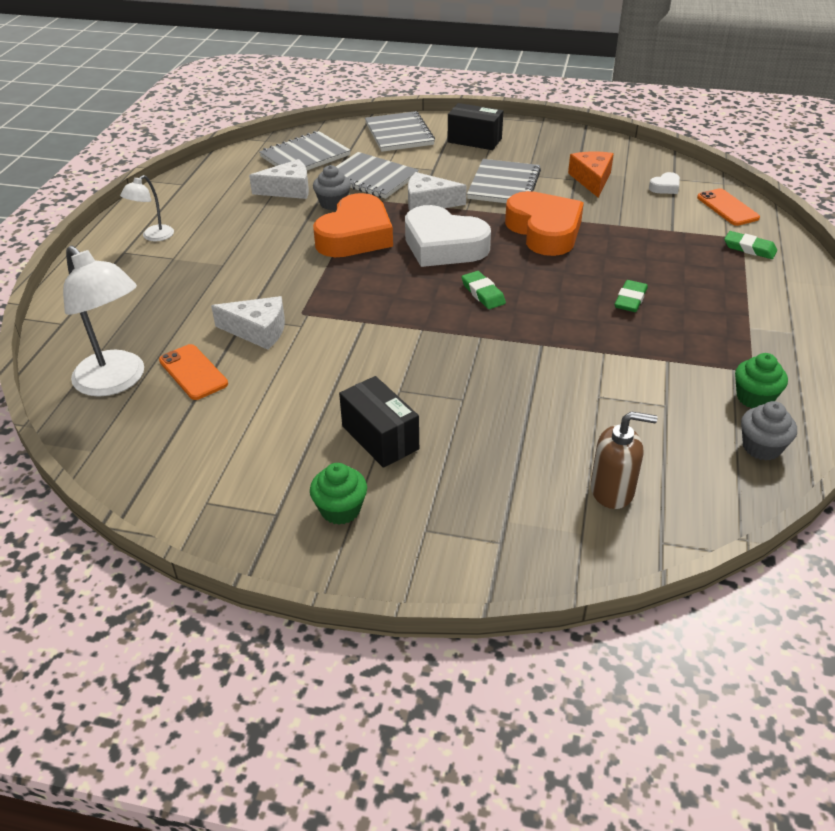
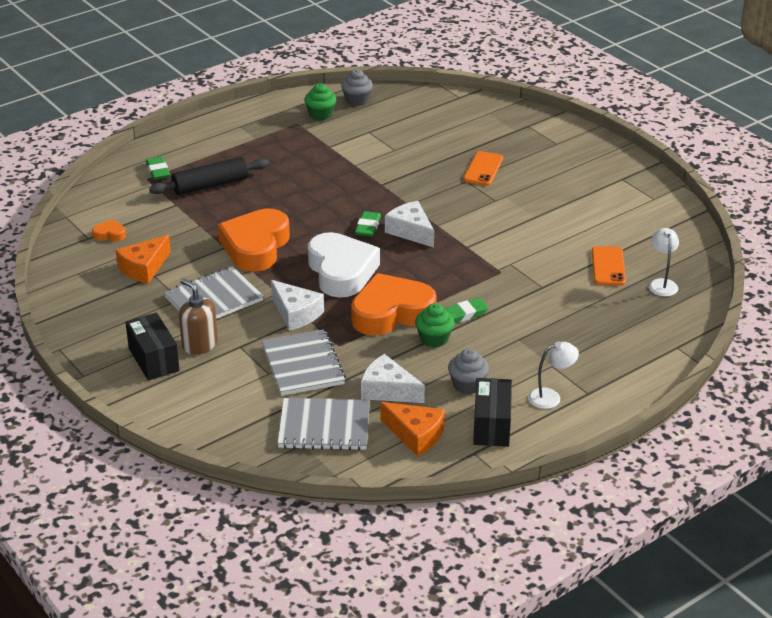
camera: 140 degrees left, 5 degrees down
white lamp [63,245,144,397] -> white lamp [649,228,679,296], size x0.53
white cheese [211,296,285,350] -> white cheese moved to [385,201,434,247]
green cupcake [310,463,367,525] -> green cupcake moved to [415,303,454,348]
grey cupcake [313,165,351,210] -> grey cupcake moved to [448,349,489,394]
black box [339,376,419,468] -> black box moved to [473,378,512,447]
grey notebook [365,111,435,152] -> none
brown soap dispenser [591,411,658,509] -> brown soap dispenser moved to [179,278,218,355]
green eraser [615,280,648,312] -> green eraser moved to [444,298,488,323]
white heart [649,172,680,194] -> orange heart [92,219,126,241]
orange phone [697,188,760,226] -> orange phone moved to [463,151,503,186]
none -> black rolling pin [149,157,269,195]
none -> orange cheese [381,402,445,456]

